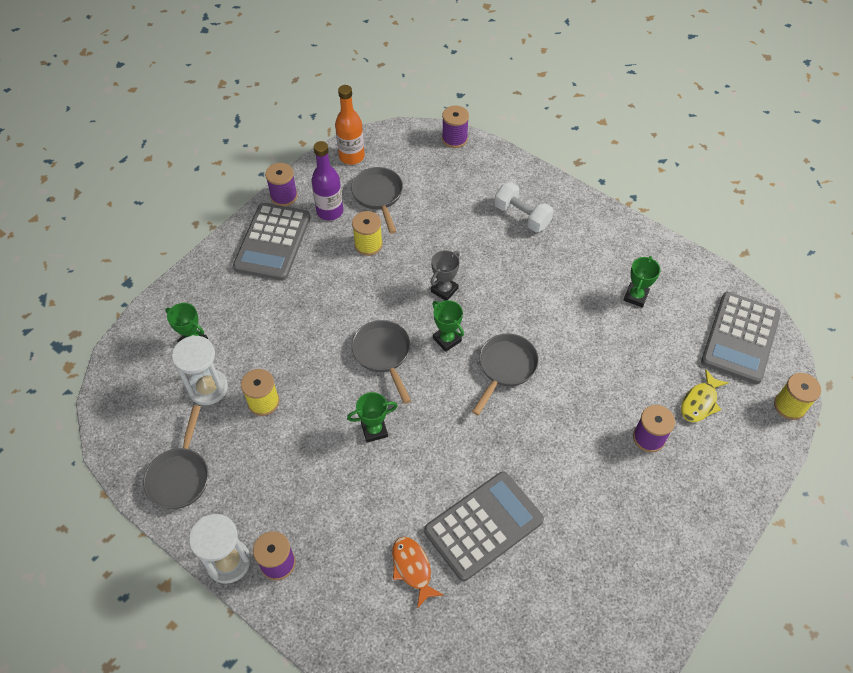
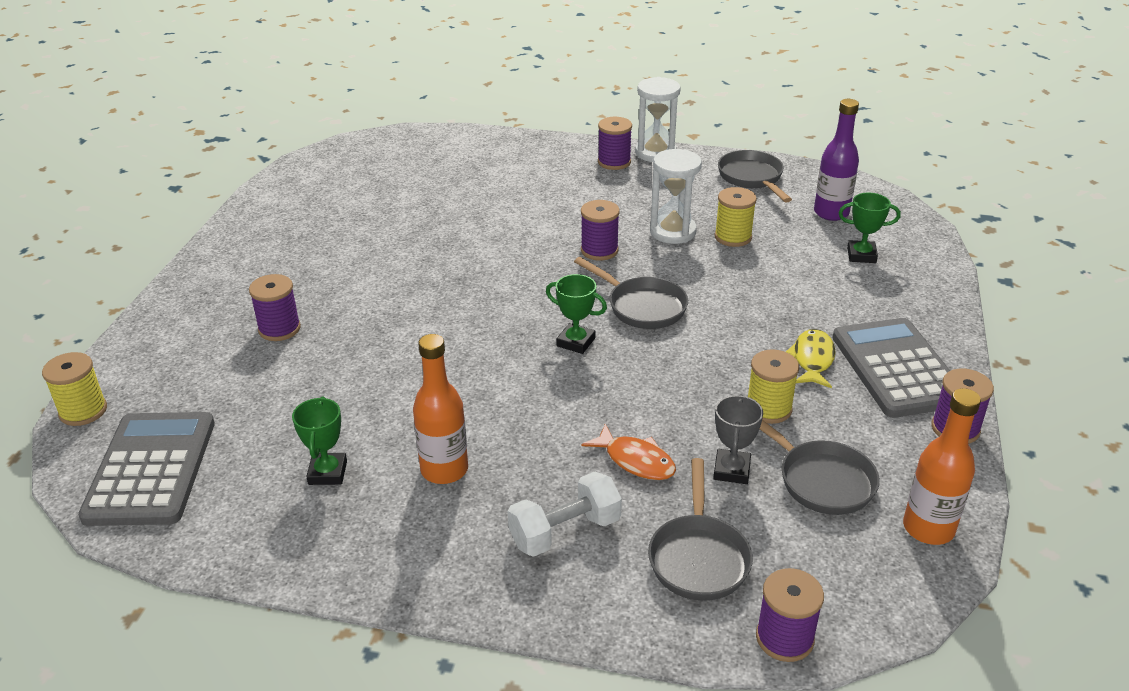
camera: 155 degrees right, 20 degrees down
white hourglass [172,335,228,405] -> white hourglass moved to [650,149,702,244]
purple bottle [312,141,343,221] -> purple bottle moved to [814,99,859,221]
green trophy [347,392,398,443] -> purple spool [581,200,620,260]
orange fish [392,537,443,608] -> orange fish moved to [582,424,676,480]
grey calculator [424,471,544,581] -> none
grey trophy [431,250,460,301] -> grey trophy moved to [713,394,763,484]
grey pan [472,333,539,415] -> grey pan moved to [648,458,753,601]
white dumbbell [494,182,553,232] -> white dumbbell turned 45 degrees counterclockwise [508,472,622,557]
yellow fish [681,369,728,422] -> yellow fish moved to [786,329,835,388]
none -> orange bottle [413,334,468,484]

